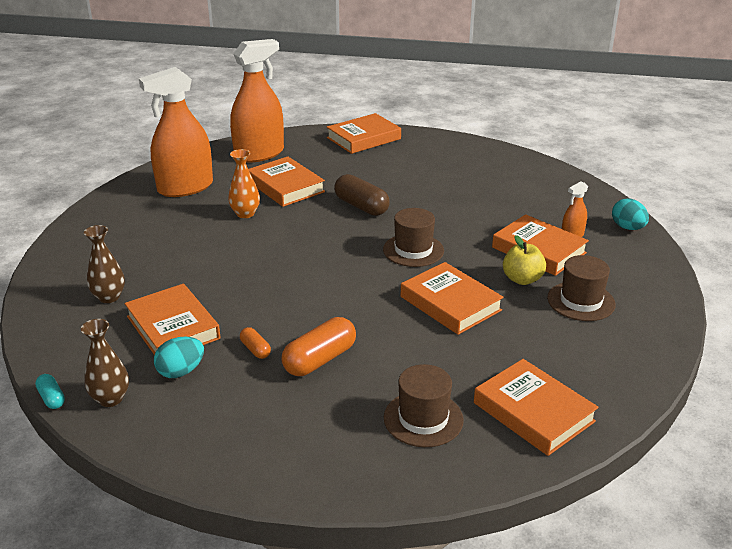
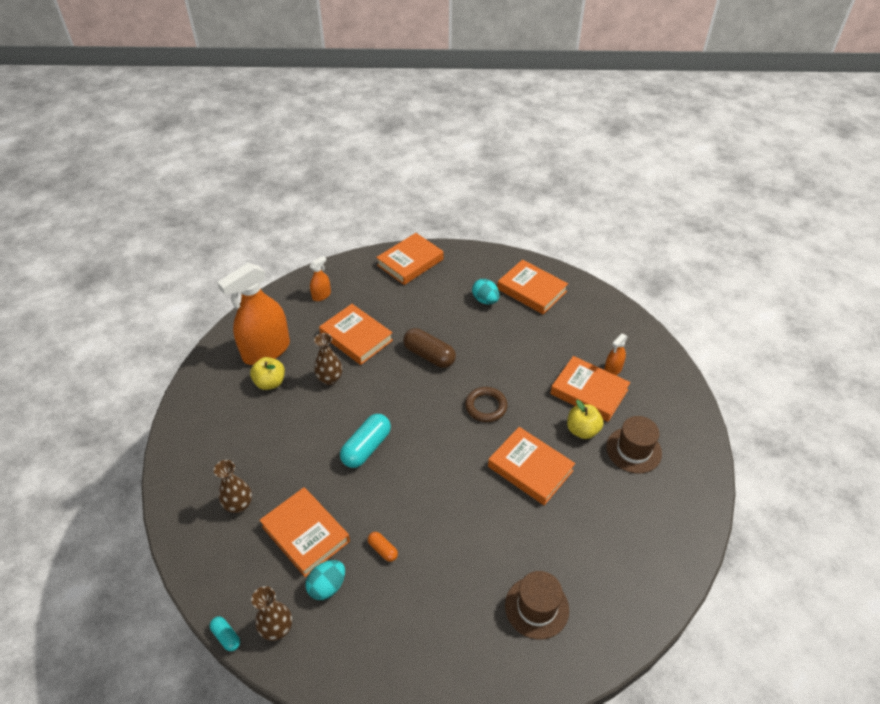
camera: 10 degrees left, 15 degrees up
orange vase [228,149,260,218] -> brown vase [314,333,342,385]
orange spray bottle [230,39,284,163] -> orange spray bottle [310,256,331,301], size x0.44
orange capsule [281,317,356,376] -> none
brown hat [383,208,444,267] -> brown ring [465,387,508,422]
orange book [474,359,599,456] -> orange book moved to [497,259,568,314]
turquoise egg [612,198,649,230] -> turquoise egg moved to [472,279,500,304]
none -> yellow apple [250,357,285,390]
none -> turquoise capsule [340,414,391,468]

